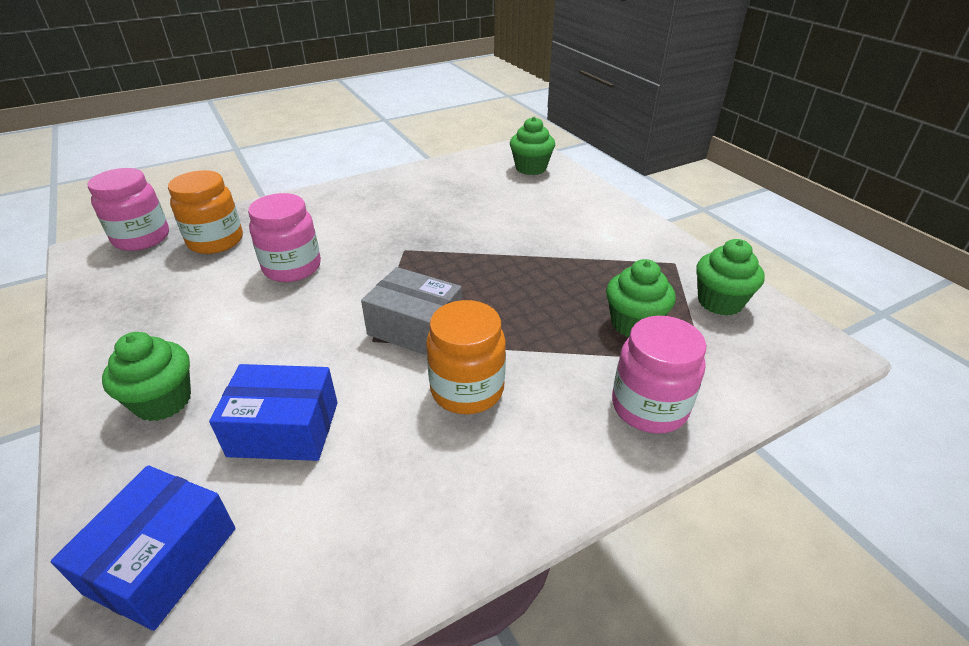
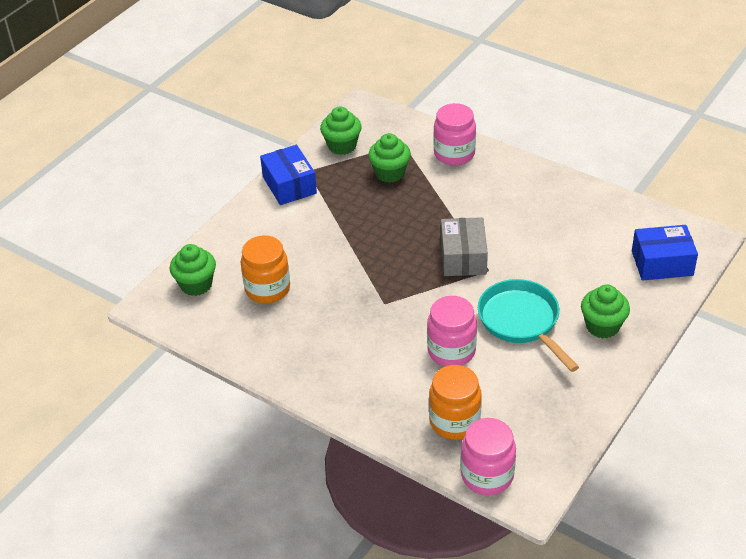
camera: 115 degrees left, 5 degrees up
blue box [209,364,338,461] -> blue box moved to [260,145,317,205]
orange jar [426,300,506,414] -> orange jar moved to [241,236,290,303]
none -> turquoise pan [478,279,579,372]

